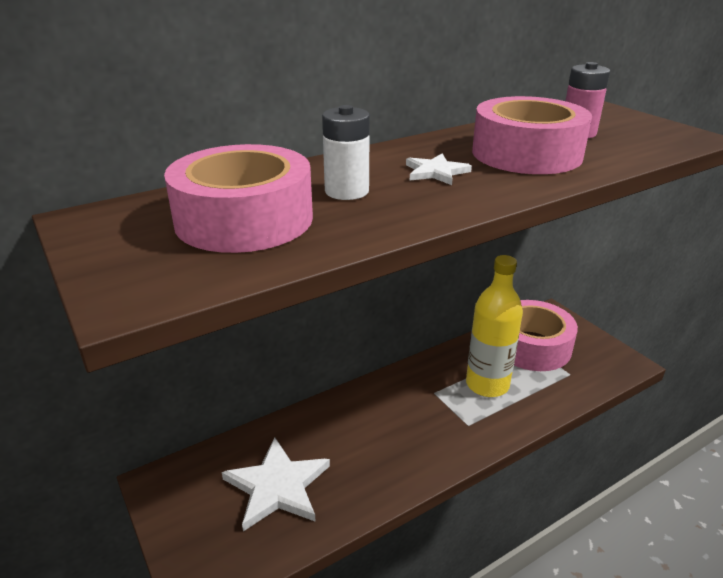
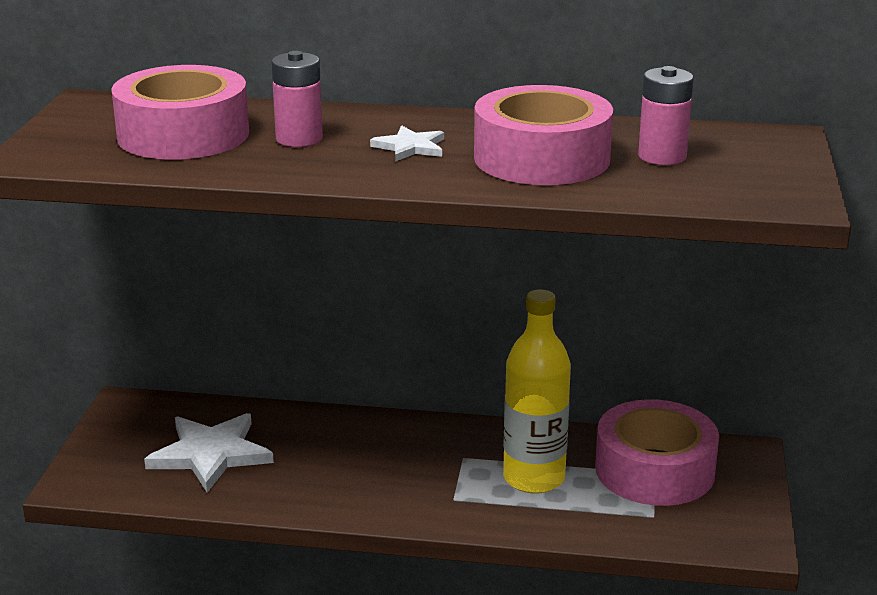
camera: 40 degrees right, 5 degrees down
white battery [322,105,370,200] -> pink battery [271,51,323,147]

